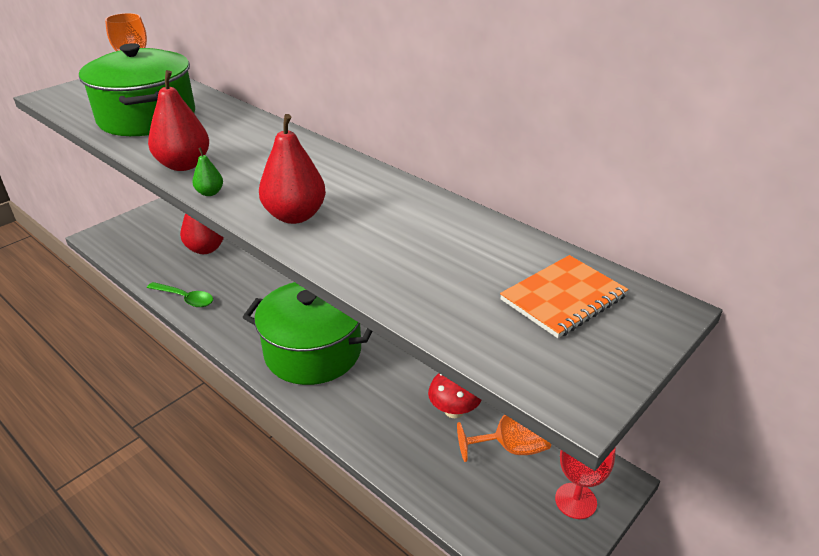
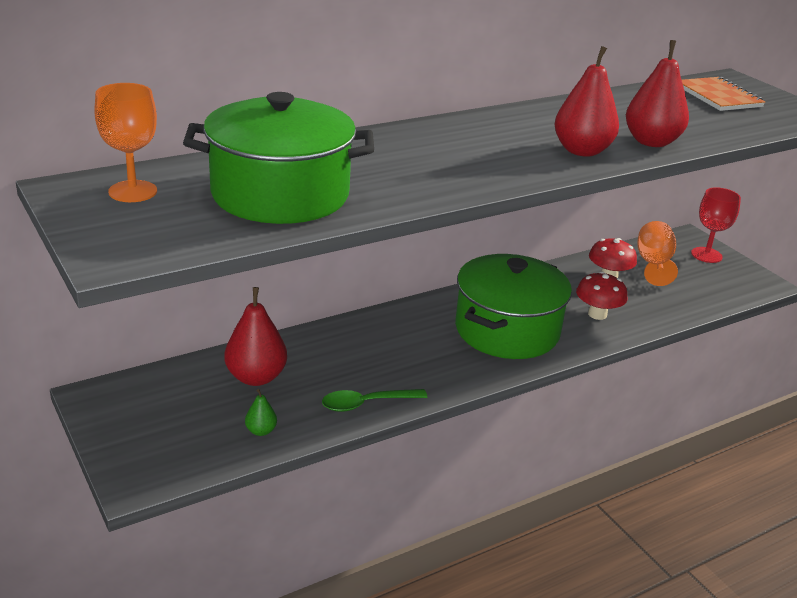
camera: 75 degrees left, 5 degrees down
green spoon [147,282,213,307] -> green spoon turned 150 degrees counterclockwise [322,389,427,412]
red pear [148,70,209,171] -> red pear moved to [626,40,689,147]
green pear [192,147,223,196] -> green pear moved to [245,389,277,436]
none -> red mushroom [576,272,627,320]

